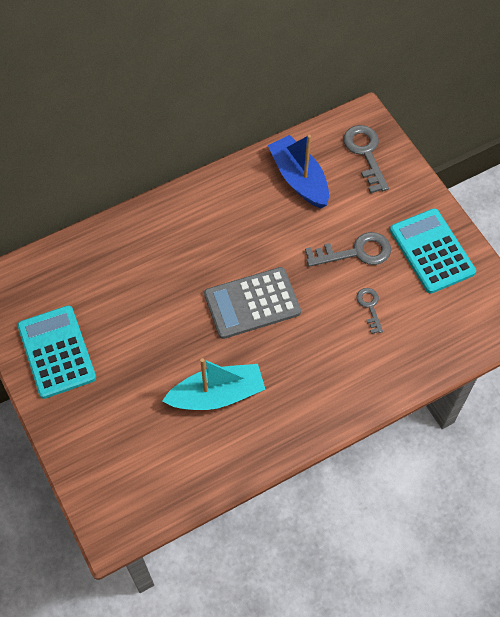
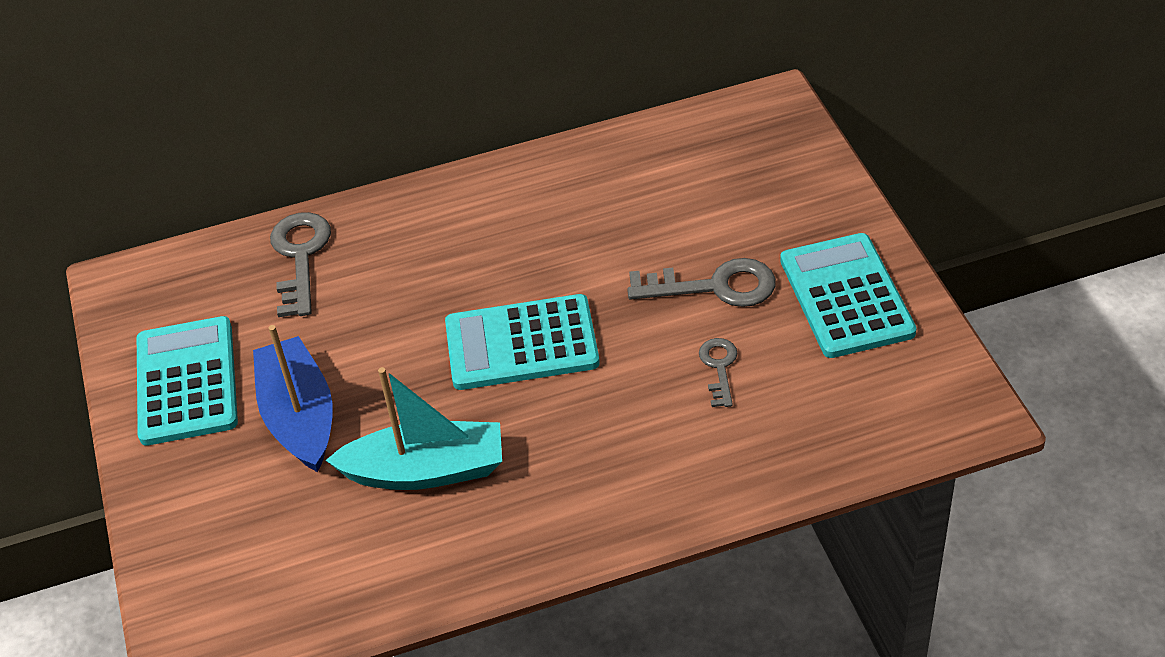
camera: 15 degrees right, 15 degrees down
grey calculator [204,267,301,339] -> turquoise calculator [445,294,600,390]
blue boat [268,135,329,208] -> blue boat moved to [253,325,333,472]
grey key [343,125,389,193] -> grey key moved to [270,212,331,317]

